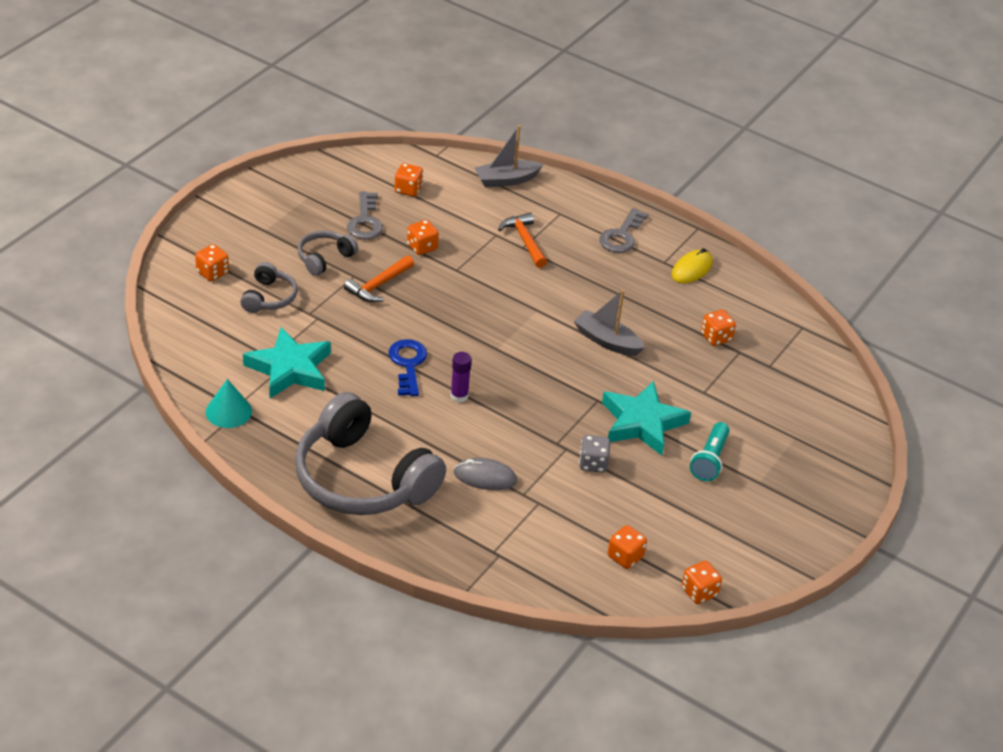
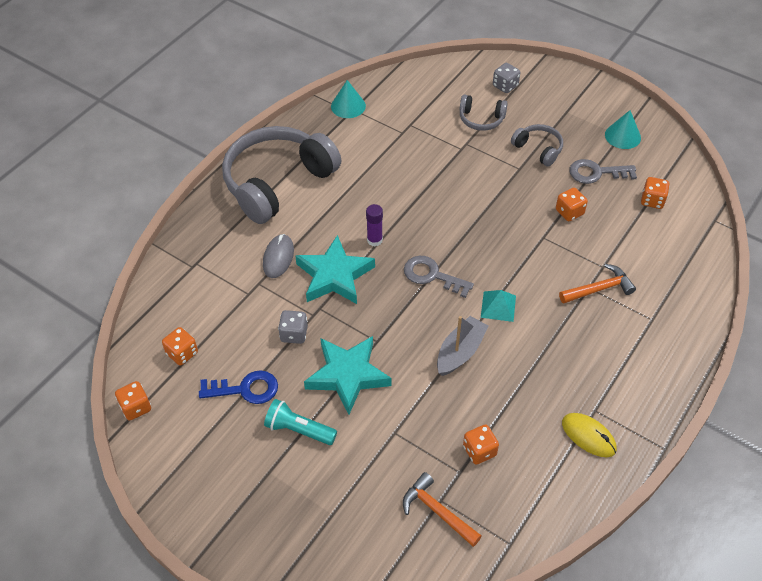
camera: 95 degrees right, 10 degrees up
orange dice [195,244,229,281] -> grey dice [493,63,520,93]
turquoise star [243,327,331,398] -> turquoise star moved to [295,235,375,304]
orange hammer [344,255,414,302] -> orange hammer moved to [403,472,482,547]
blue key [388,339,427,396] -> blue key moved to [199,370,278,404]
grey boat [475,125,543,188] -> none
grey key [599,208,649,253] -> grey key moved to [404,256,474,298]
none -> turquoise pyramid [481,290,516,322]
none -> turquoise cone [605,110,641,149]

